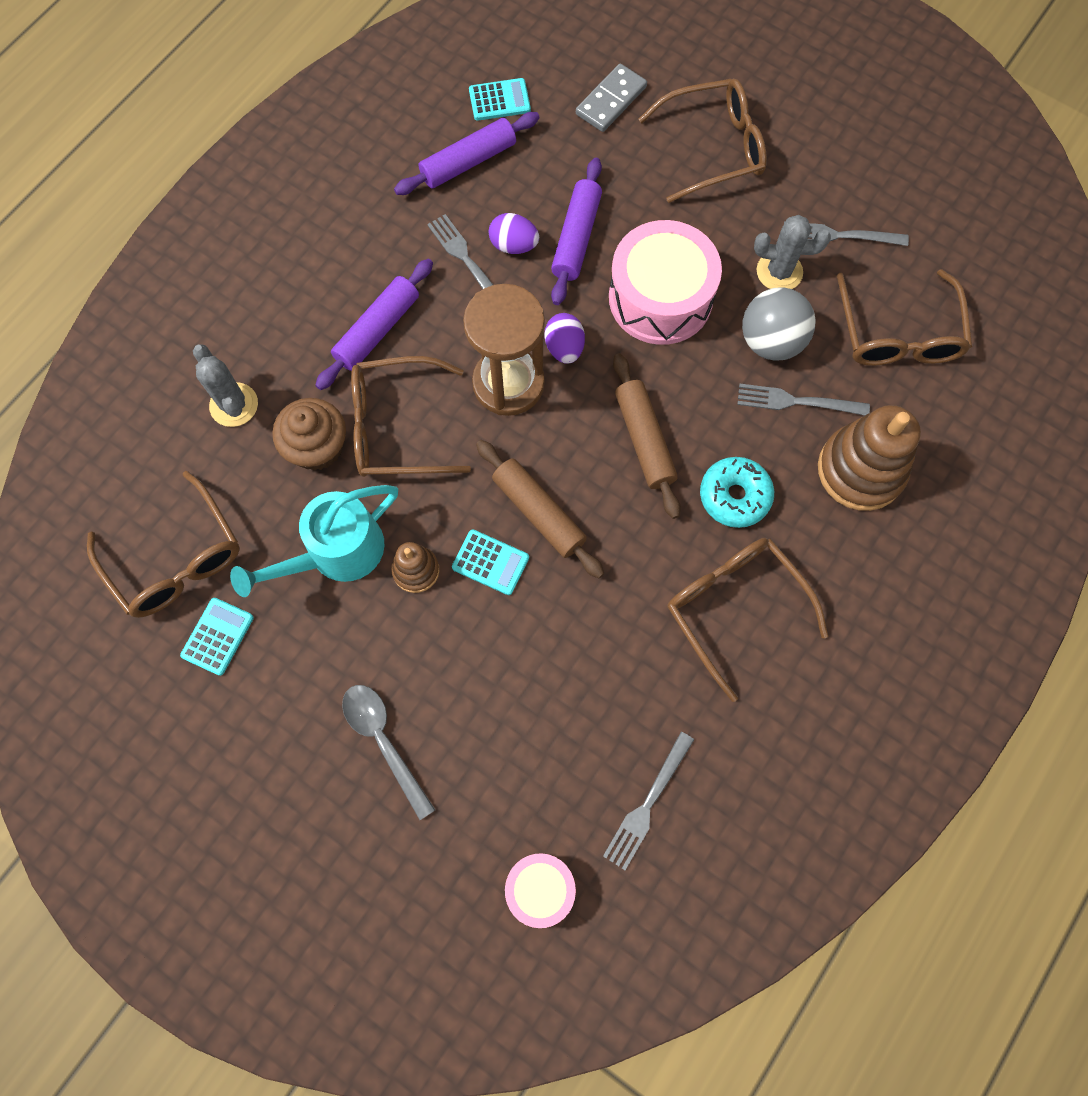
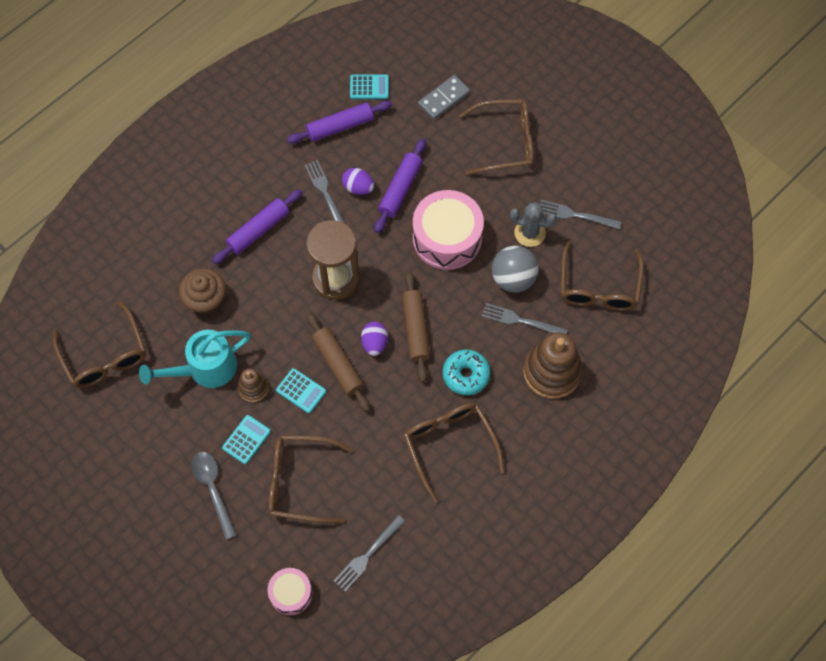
camera: 10 degrees right, 5 degrees down
turquoise calculator [180,598,254,676] -> turquoise calculator moved to [222,415,271,464]
grey cactus [193,344,258,427] -> none
brown glasses [351,356,471,477] -> brown glasses moved to [268,435,352,523]
purple egg [544,313,585,364] -> purple egg moved to [361,321,388,356]

